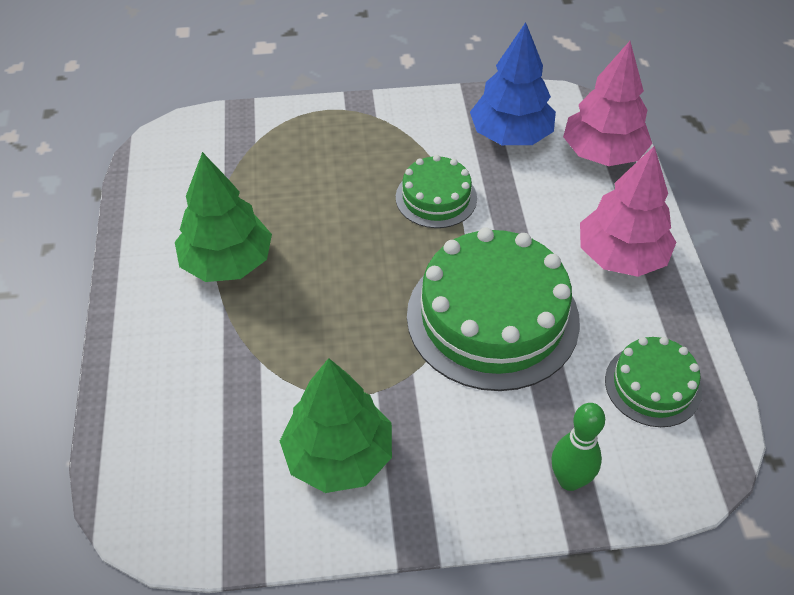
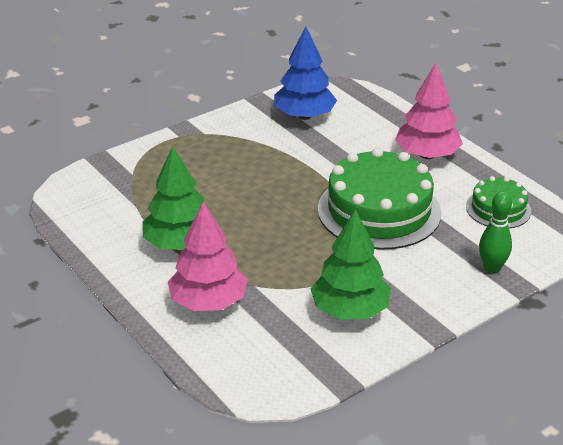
camera: 30 degrees left, 15 degrees down
green cake [396,155,477,228] -> none
pink tree [563,41,652,166] -> pink tree moved to [168,201,247,311]

